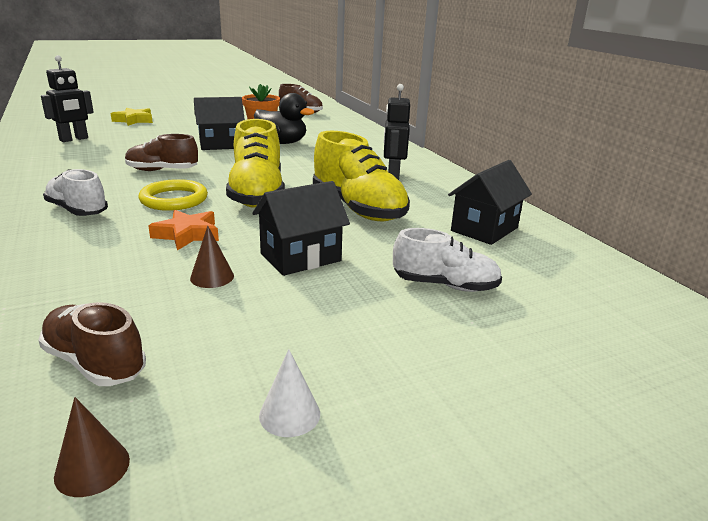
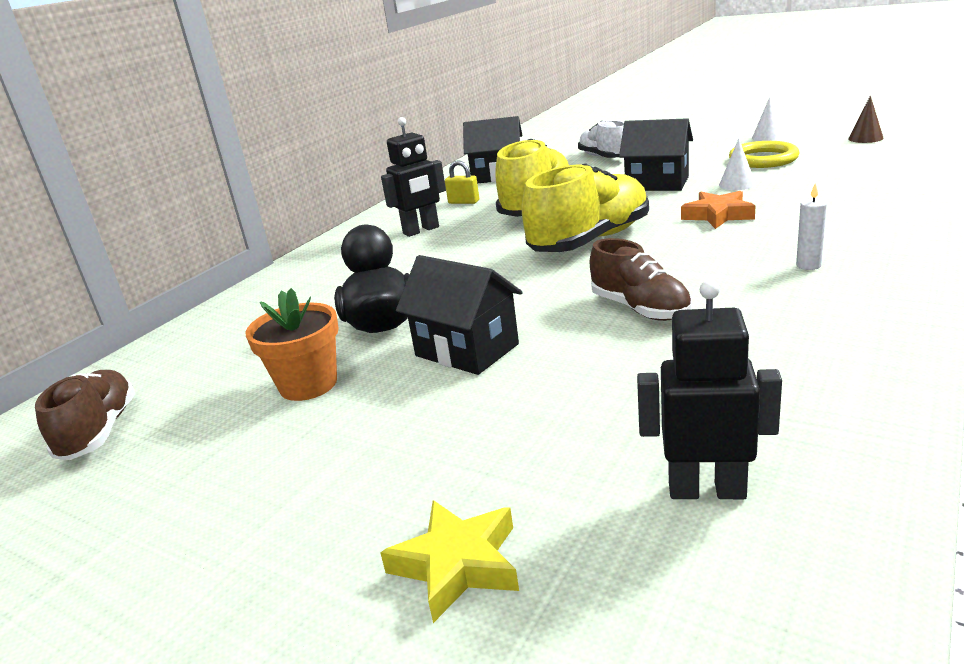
camera: 120 degrees left, 0 degrees up
brown shoe [38,302,146,386] -> none
white shoe [43,169,108,216] -> white candle [796,183,827,270]
yellow ring [139,179,208,211] -> yellow ring moved to [729,141,800,168]
brown cone [190,225,234,288] -> white cone [719,138,756,190]
none -> yellow padlock [445,160,479,204]

